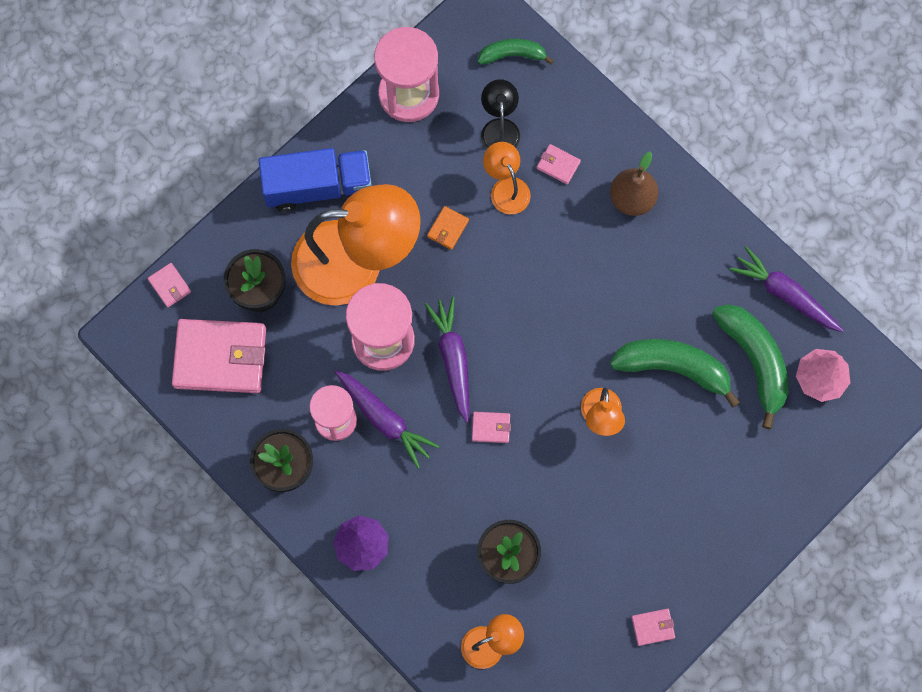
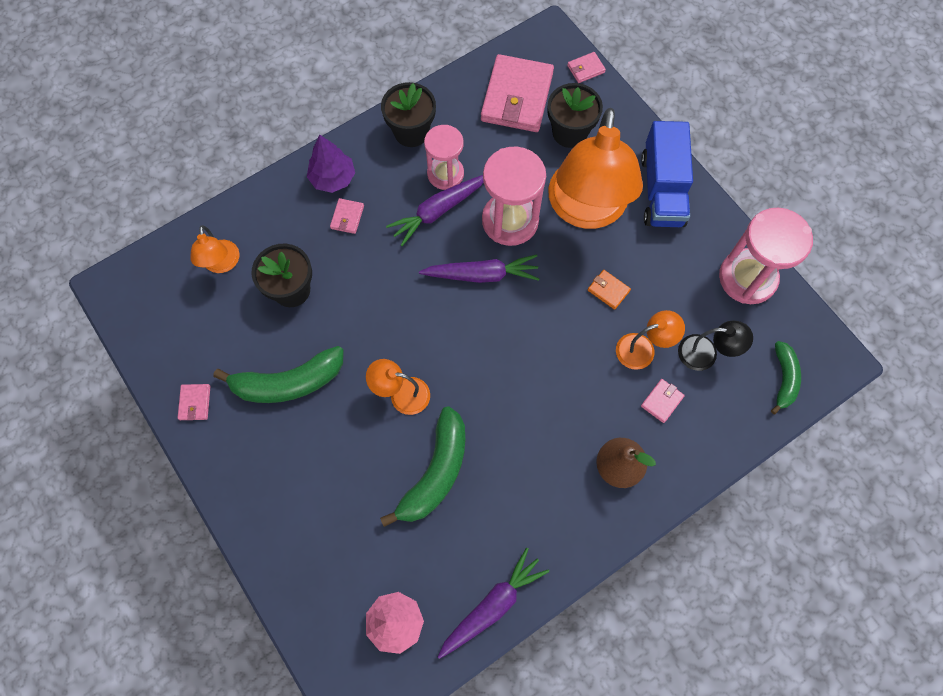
camera: 100 degrees right, 5 degrees down
pink wallet [472,412,511,443] -> pink wallet moved to [330,198,364,234]
green banana [712,304,789,429] -> green banana moved to [213,346,343,403]

